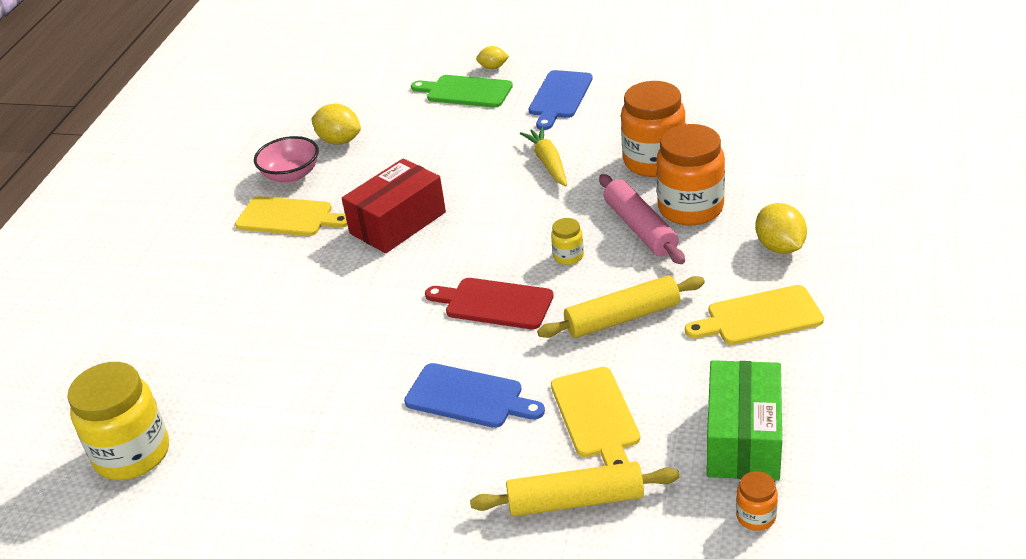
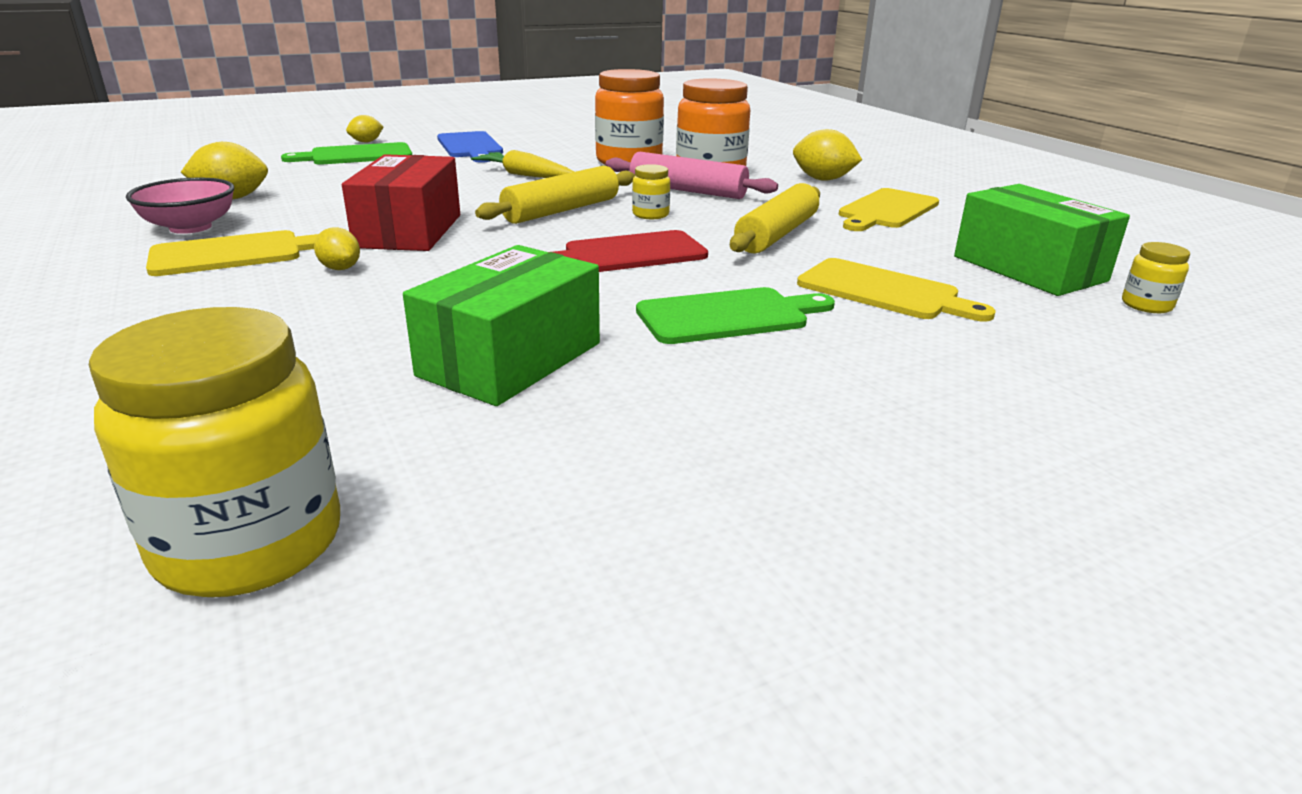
camera: 45 degrees left, 10 degrees down
blue cutting board [404,363,545,428] -> green cutting board [636,287,835,344]
yellow rolling pin [470,462,679,517] -> yellow rolling pin moved to [475,166,635,224]
orange jar [736,471,778,531] -> yellow jar [1122,242,1190,313]
none -> yellow lemon [314,227,360,270]
none -> green box [403,245,600,406]

